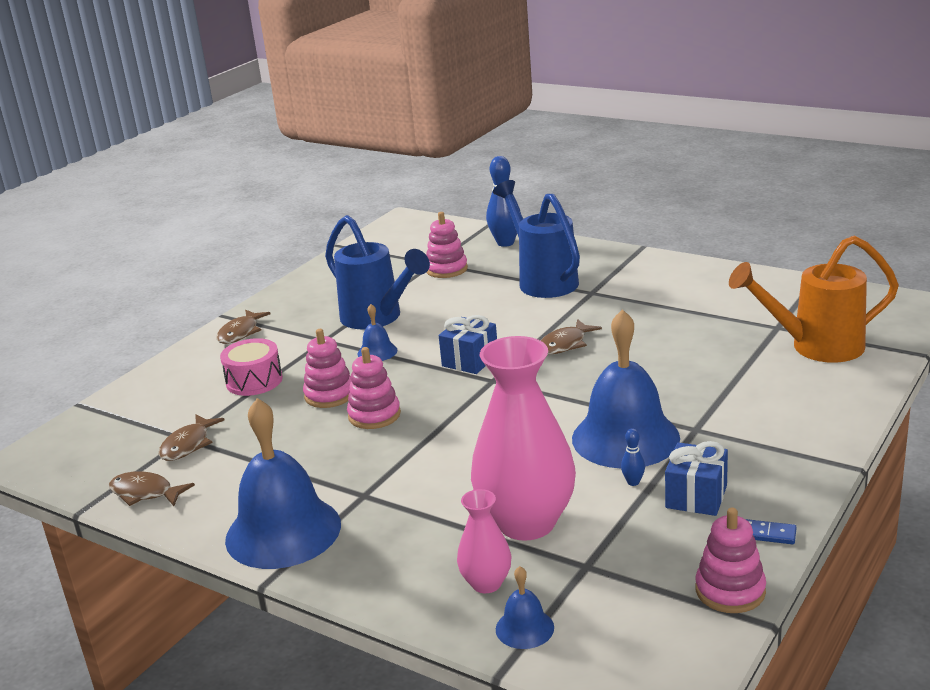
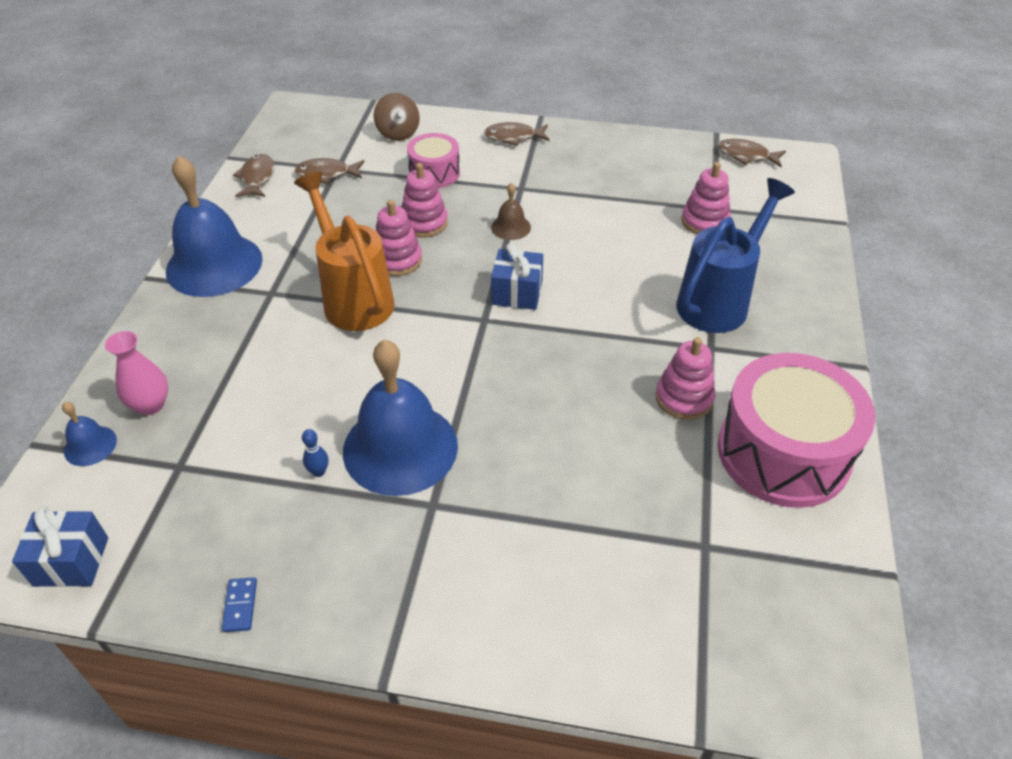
camera: 65 degrees right, 20 degrees up
blue watering can [325,215,430,330] -> none
blue bell [357,304,397,361] -> brown bell [491,183,531,240]
pink vase [471,336,576,541] -> none
blue bowling pin [486,156,521,247] -> none
brown fish [541,319,602,354] -> brown fish moved to [717,139,786,167]
blue gift [665,441,728,516] -> blue gift moved to [12,506,108,587]
pink stacking toy [695,508,766,613] -> pink stacking toy moved to [655,337,715,420]
orange watering can [729,235,899,363] -> orange watering can moved to [294,172,395,331]
none -> brown spinning top [374,93,420,141]
none -> pink drum [718,353,875,508]

